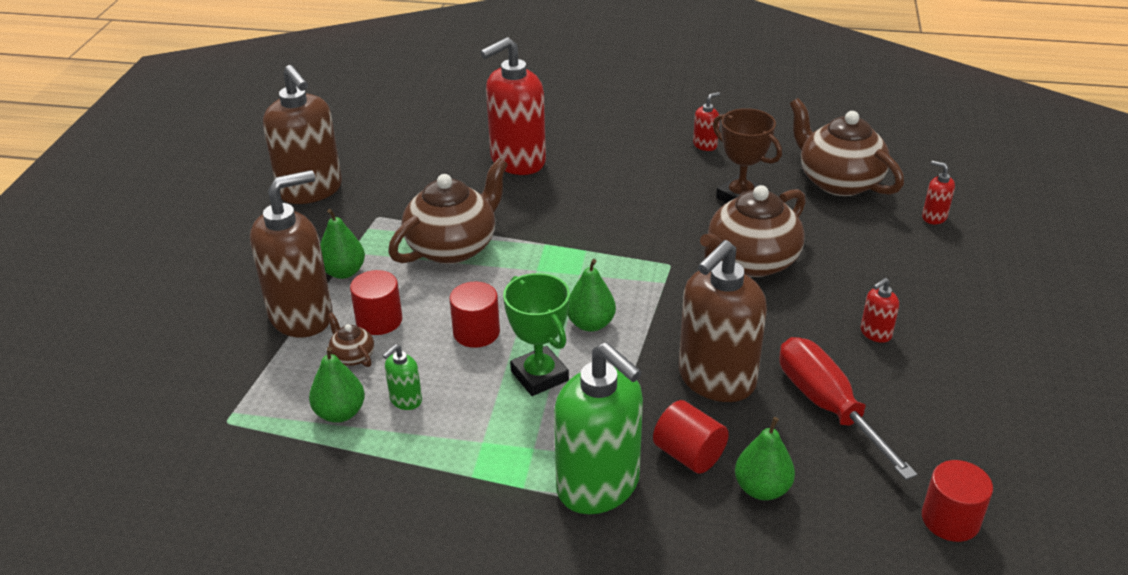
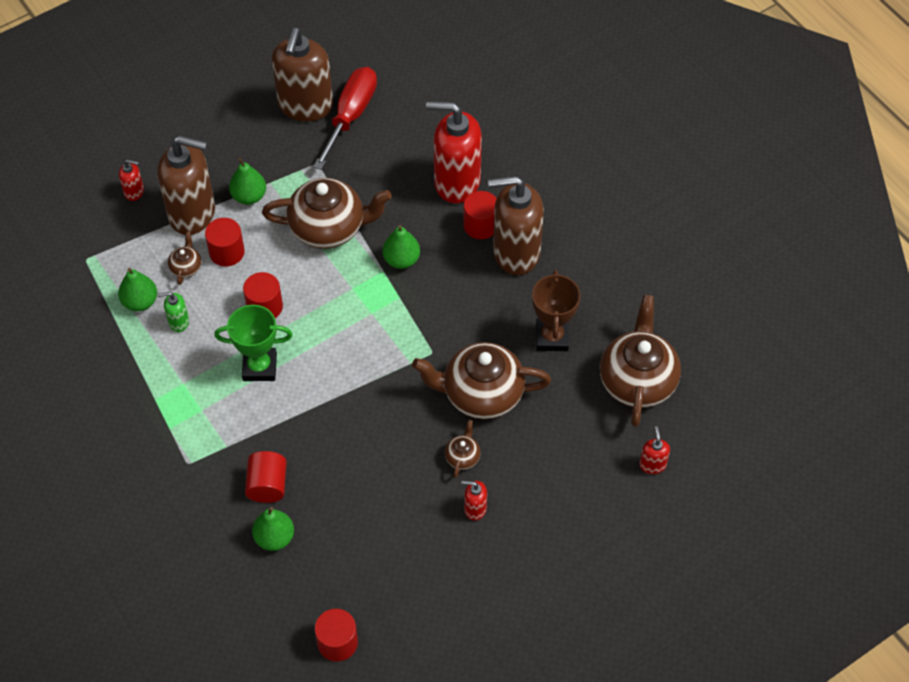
camera: 45 degrees right, 20 degrees up
green trophy [503,273,570,396] -> green trophy turned 75 degrees clockwise [214,305,293,381]
green soap dispenser [554,342,643,514] -> none
green pear [567,259,616,332] -> green pear moved to [383,225,420,269]
brown soap dispenser [679,240,767,402] -> brown soap dispenser moved to [488,176,544,275]
red soap dispenser [693,92,720,151] -> red soap dispenser moved to [119,160,144,201]
red screwdriver [779,337,918,480] -> red screwdriver moved to [313,67,377,170]
none -> brown teapot [445,420,481,478]
none -> red cylinder [463,191,497,239]

